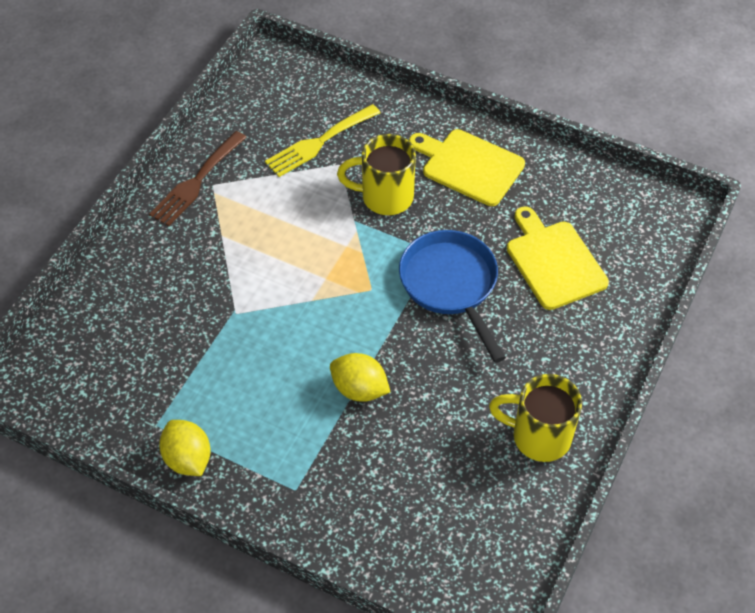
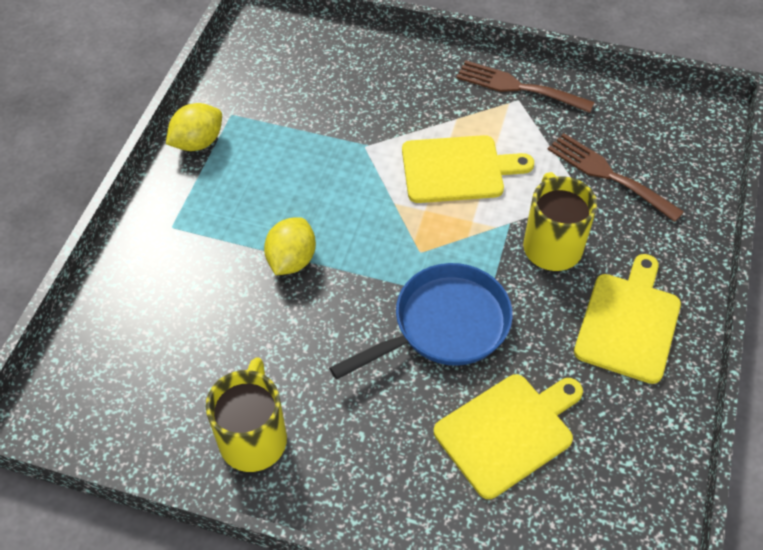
camera: 80 degrees right, 0 degrees up
yellow fork [265,104,381,177] -> brown fork [547,133,684,222]
none -> yellow cutting board [402,135,534,203]

